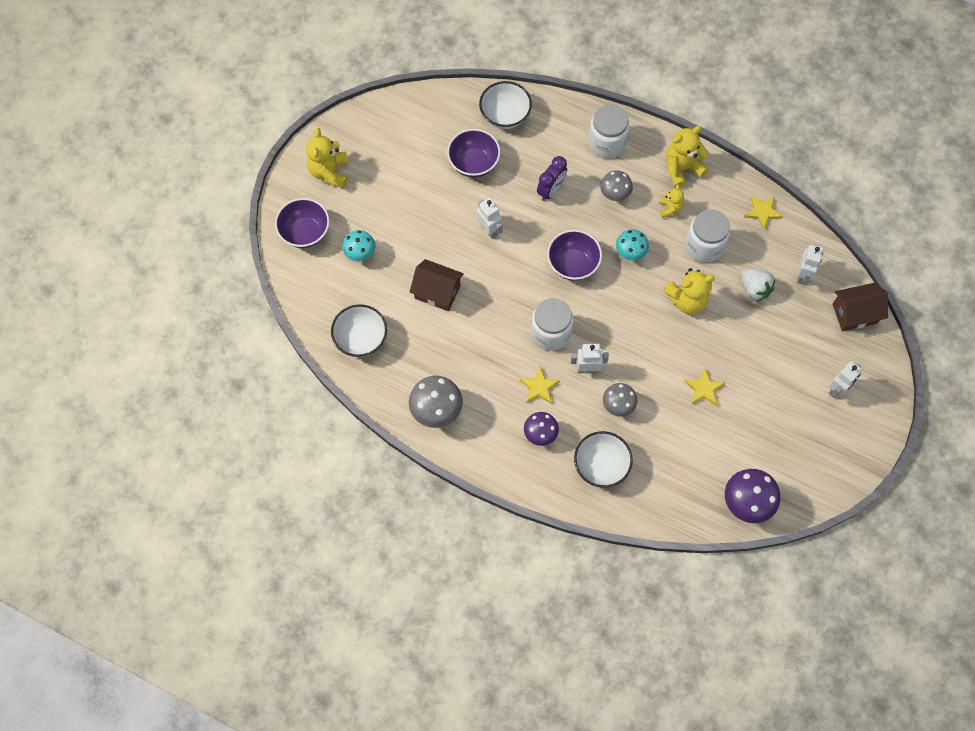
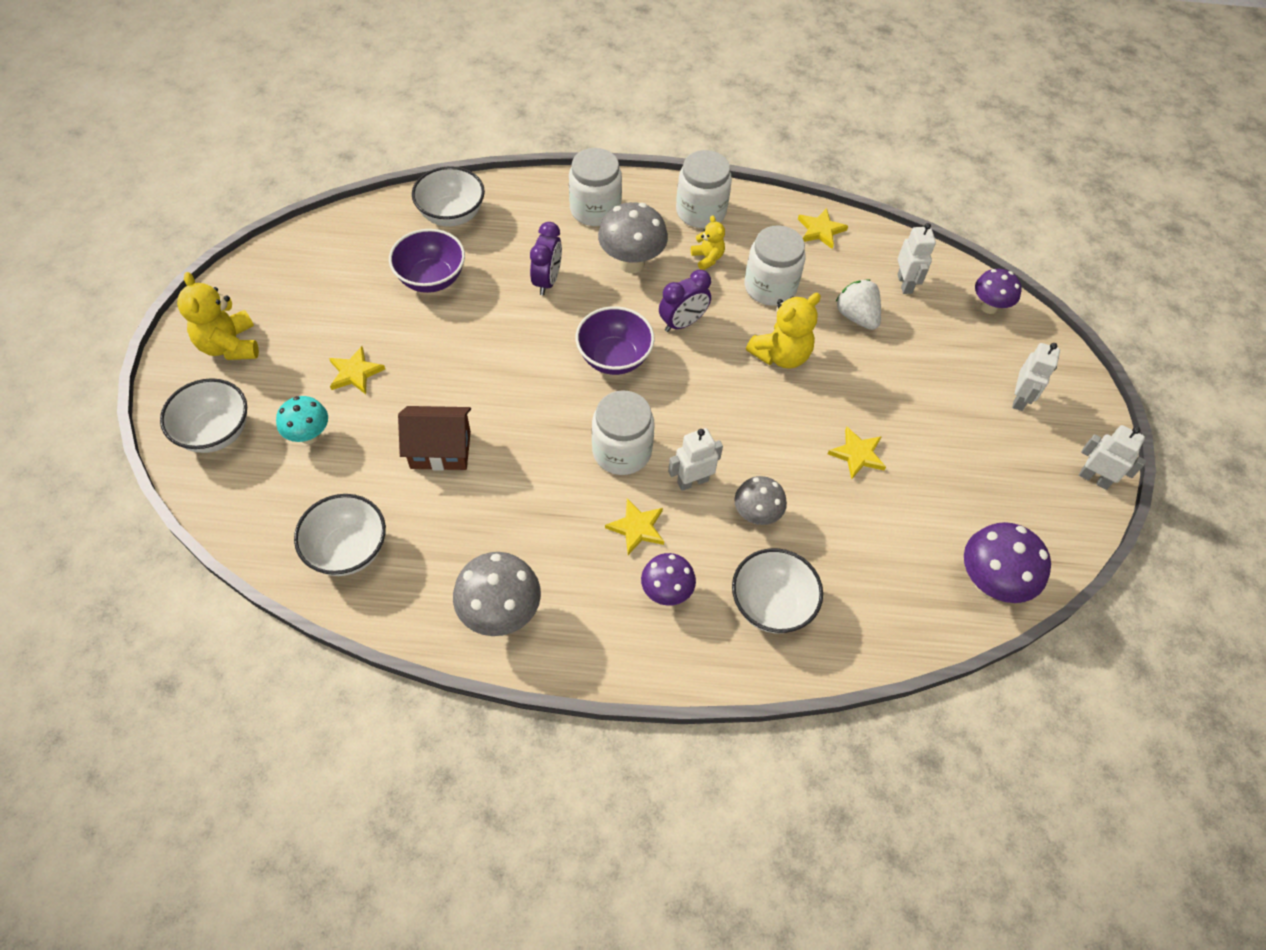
camera: 25 degrees left, 10 degrees down
purple bowl [275,198,330,248] -> white bowl [160,378,247,453]
white robot [477,198,503,239] -> white robot moved to [1079,425,1146,490]
grey mushroom [600,171,633,201] -> grey mushroom [598,202,668,273], size x1.54
turquoise mushroom [616,229,649,261] -> purple clock [659,269,711,332]
yellow teddy bear [666,126,709,188] -> white jar [676,150,732,228]
white strawberry [741,268,775,302] -> white strawberry turned 150 degrees counterclockwise [836,280,881,330]
brown house [832,283,888,331] -> purple mushroom [975,269,1022,314]
none -> yellow star [329,346,385,394]

